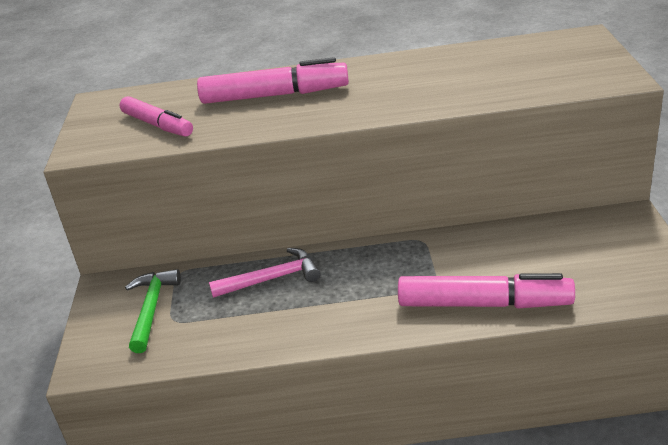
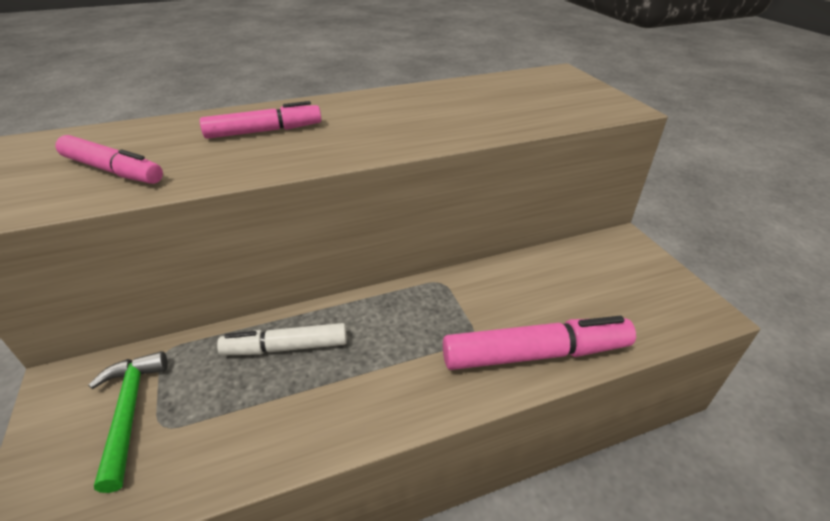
camera: 20 degrees left, 5 degrees up
pink marker [197,57,349,104] -> pink marker [200,101,321,139], size x0.66
pink hammer [209,248,321,298] -> white marker [217,323,347,356]

